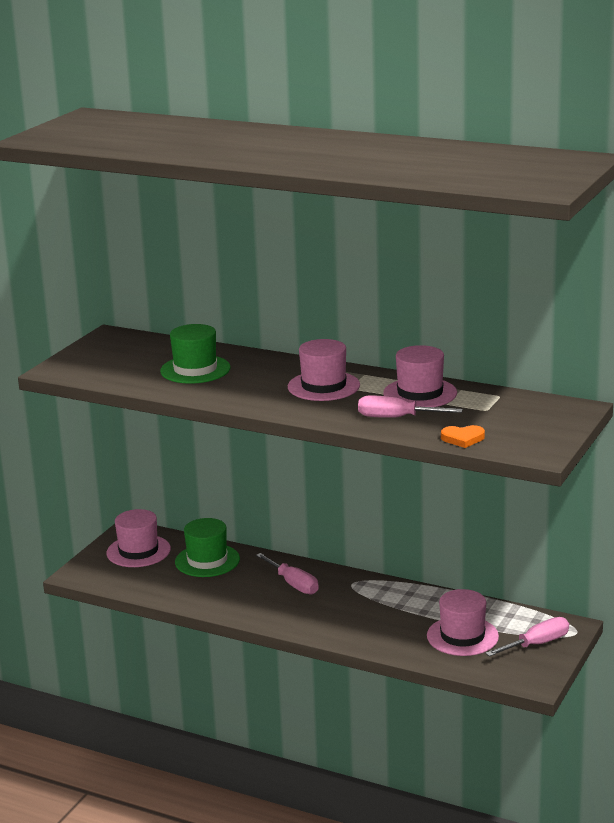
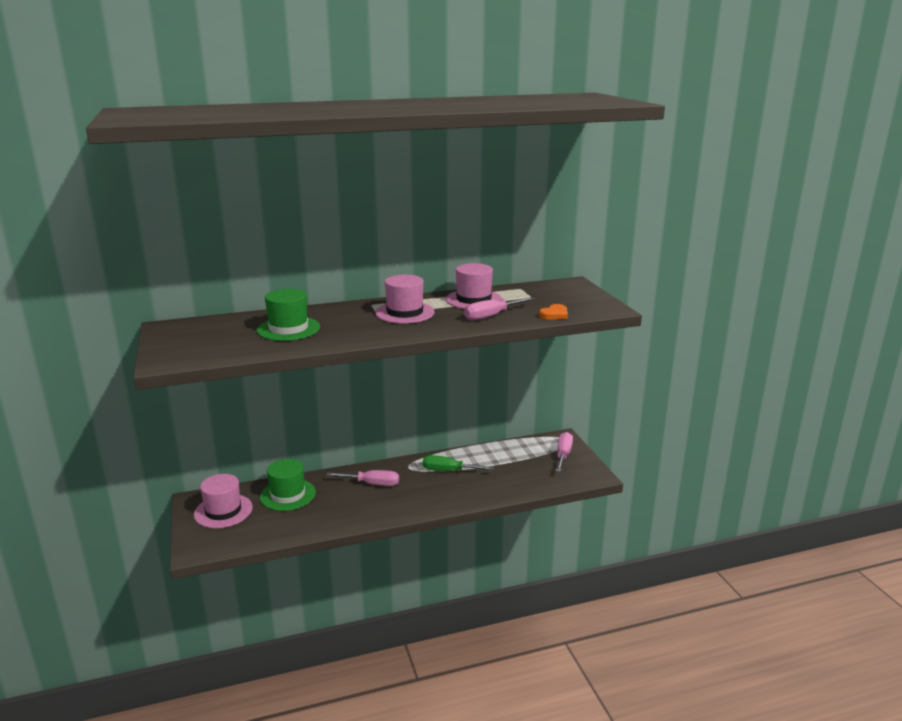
camera: 45 degrees left, 0 degrees up
pink hat [427,589,499,656] -> none
none -> green screwdriver [423,455,494,471]

